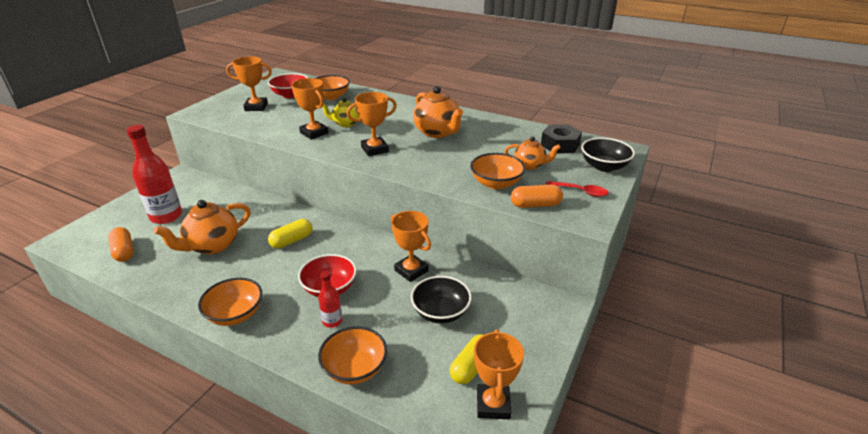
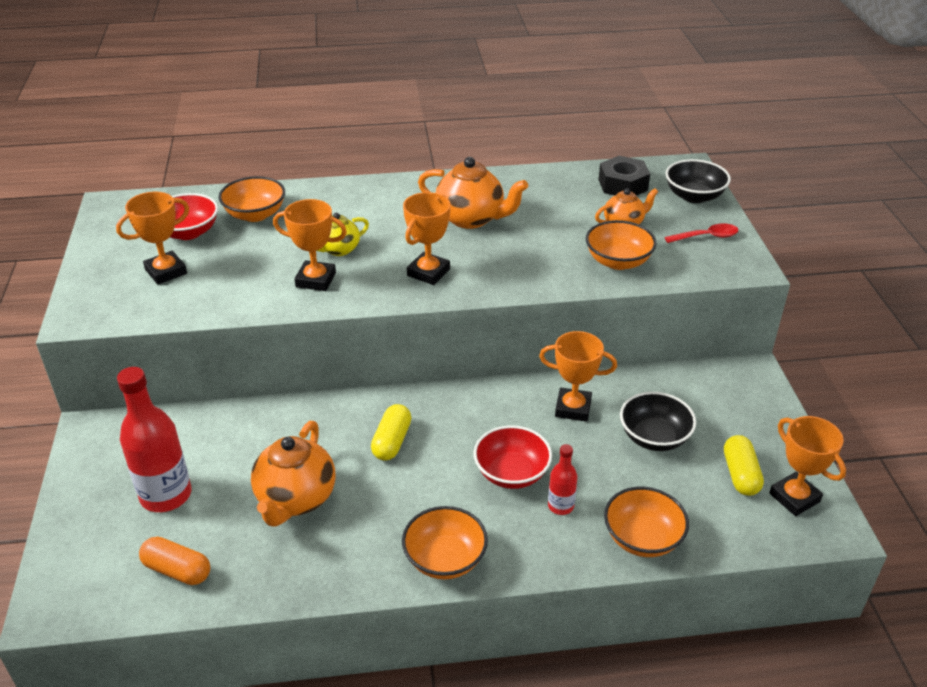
camera: 35 degrees left, 5 degrees up
orange capsule [511,185,563,208] -> none

